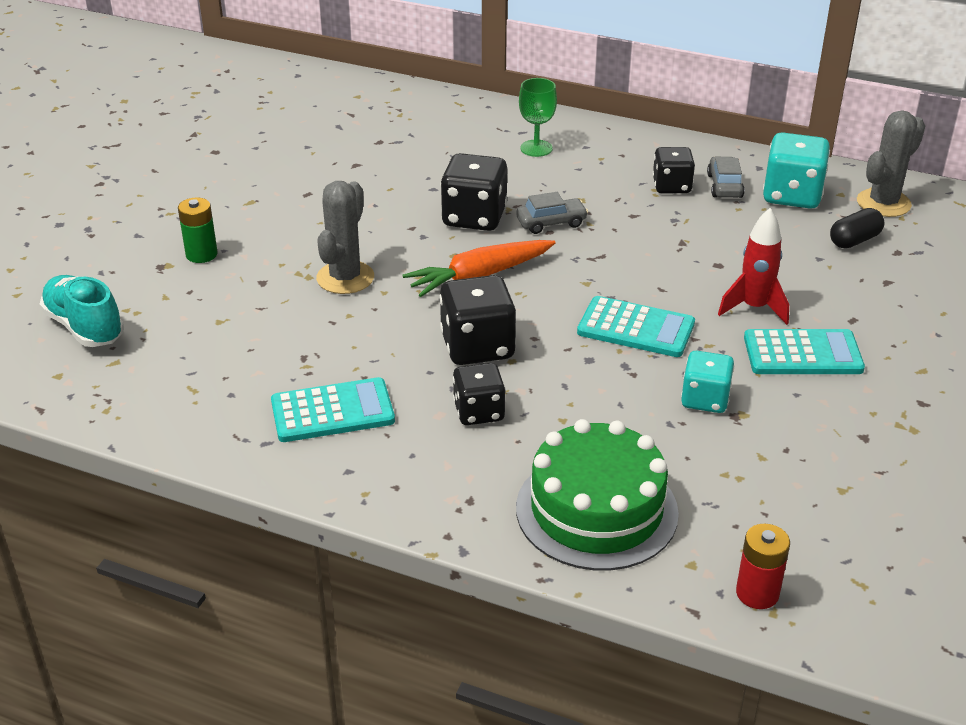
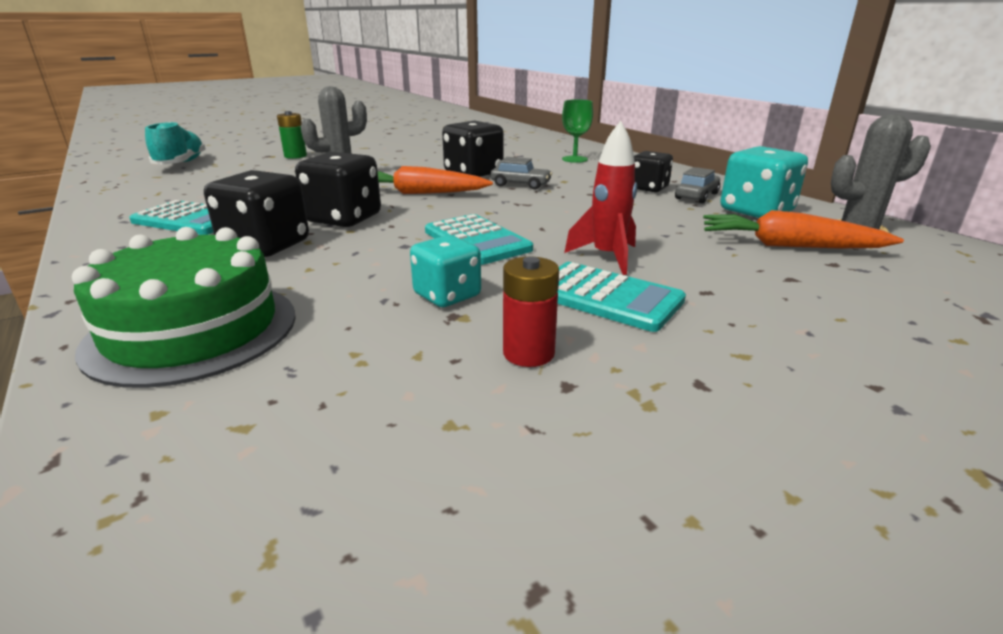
camera: 35 degrees right, 10 degrees down
black dice [453,363,506,425] -> black dice [204,170,309,257], size x1.53
red battery [736,524,790,609] -> red battery moved to [503,257,559,367]
black capsule [830,208,885,248] -> orange carrot [703,210,904,248]

